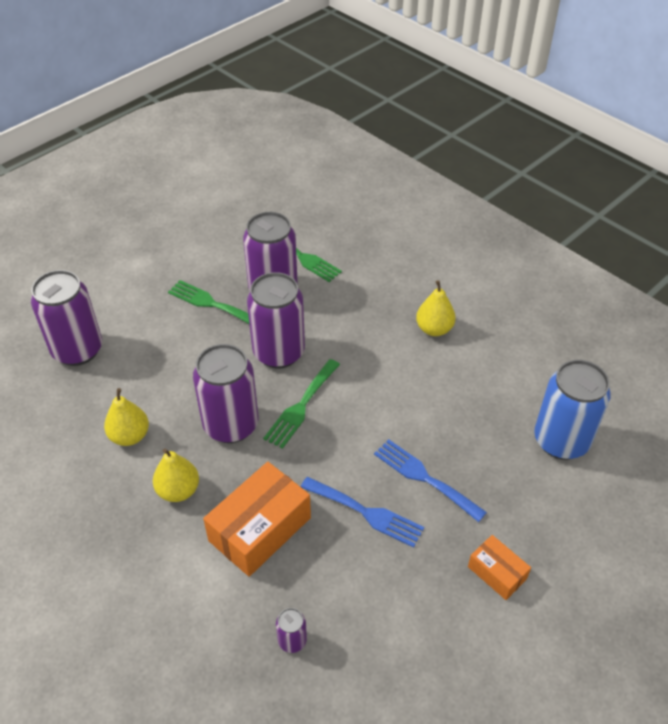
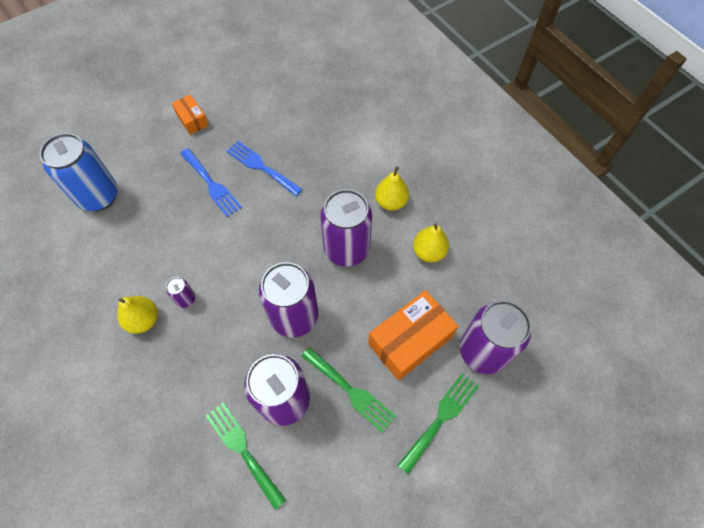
camera: 170 degrees left, 15 degrees up
orange box [203,462,311,577] -> orange box moved to [368,290,459,381]
green fork [263,359,340,449] -> green fork moved to [398,373,479,474]
purple can [276,608,307,653] -> purple can moved to [166,277,196,308]

